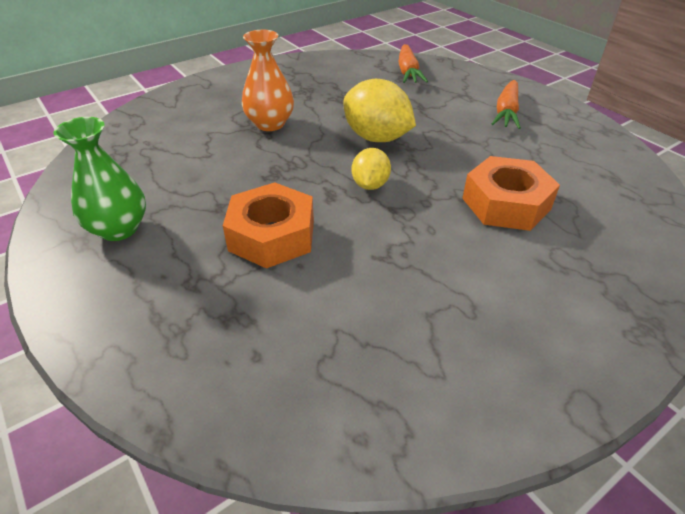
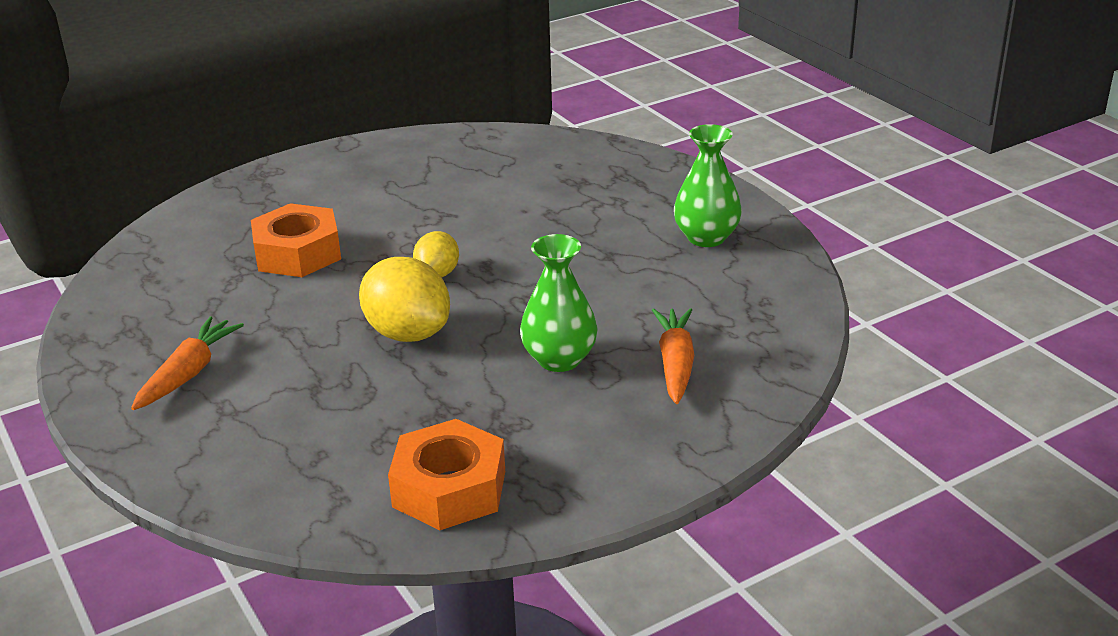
camera: 175 degrees left, 10 degrees down
orange nut [223,182,314,269] -> orange nut moved to [388,419,505,530]
orange vase [242,30,294,131] -> green vase [520,234,598,372]
orange carrot [399,44,428,83] -> orange carrot moved to [652,308,694,404]

